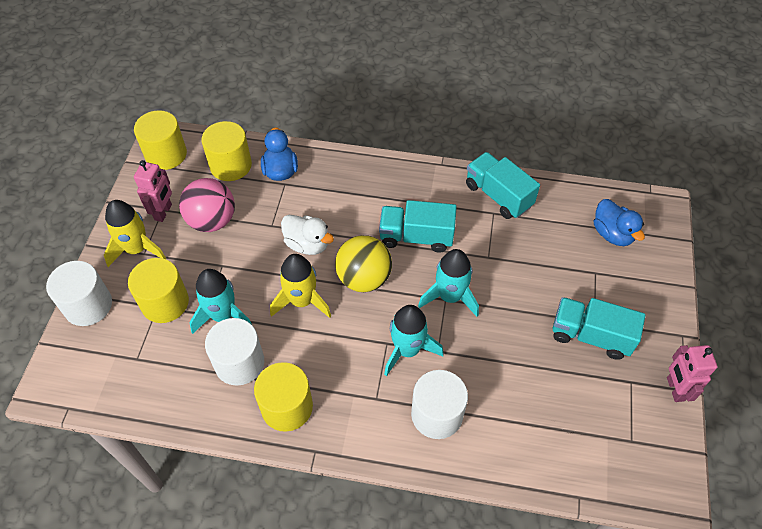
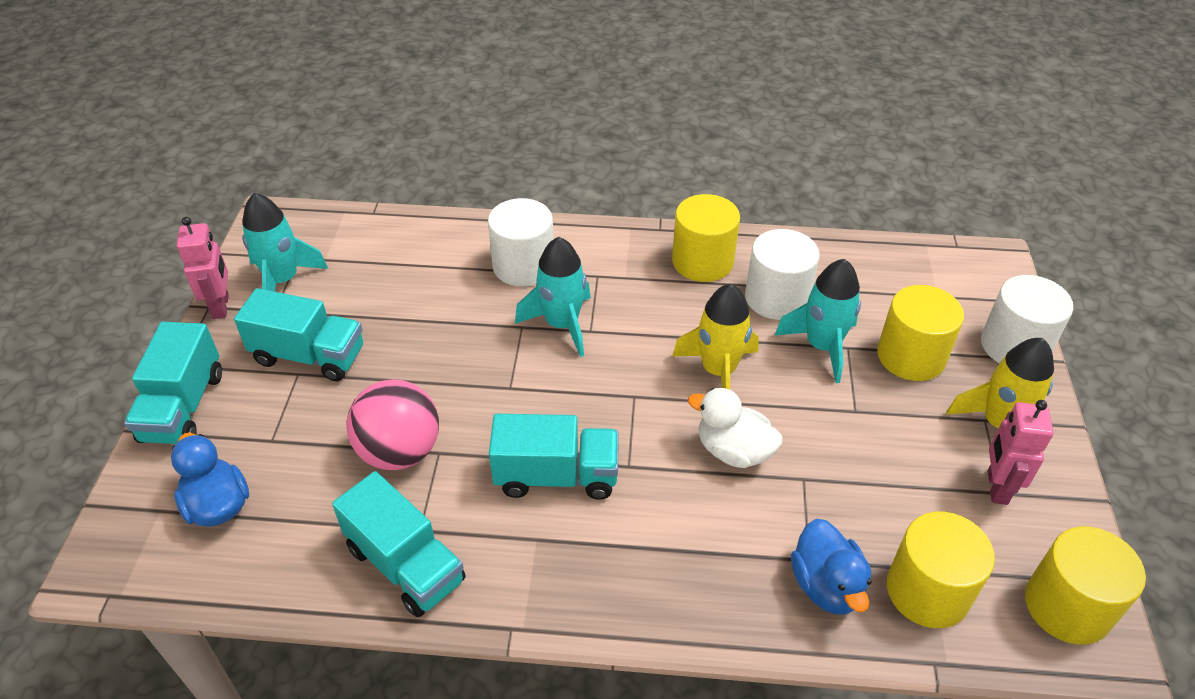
camera: 175 degrees right, 10 degrees down
pink ball [179,178,235,232] -> pink ball moved to [346,379,439,470]
yellow ball [335,235,392,292] -> none
turquoise rocket [418,249,479,317] -> turquoise rocket moved to [242,193,328,292]
none -> turquoise truck [124,322,222,444]

